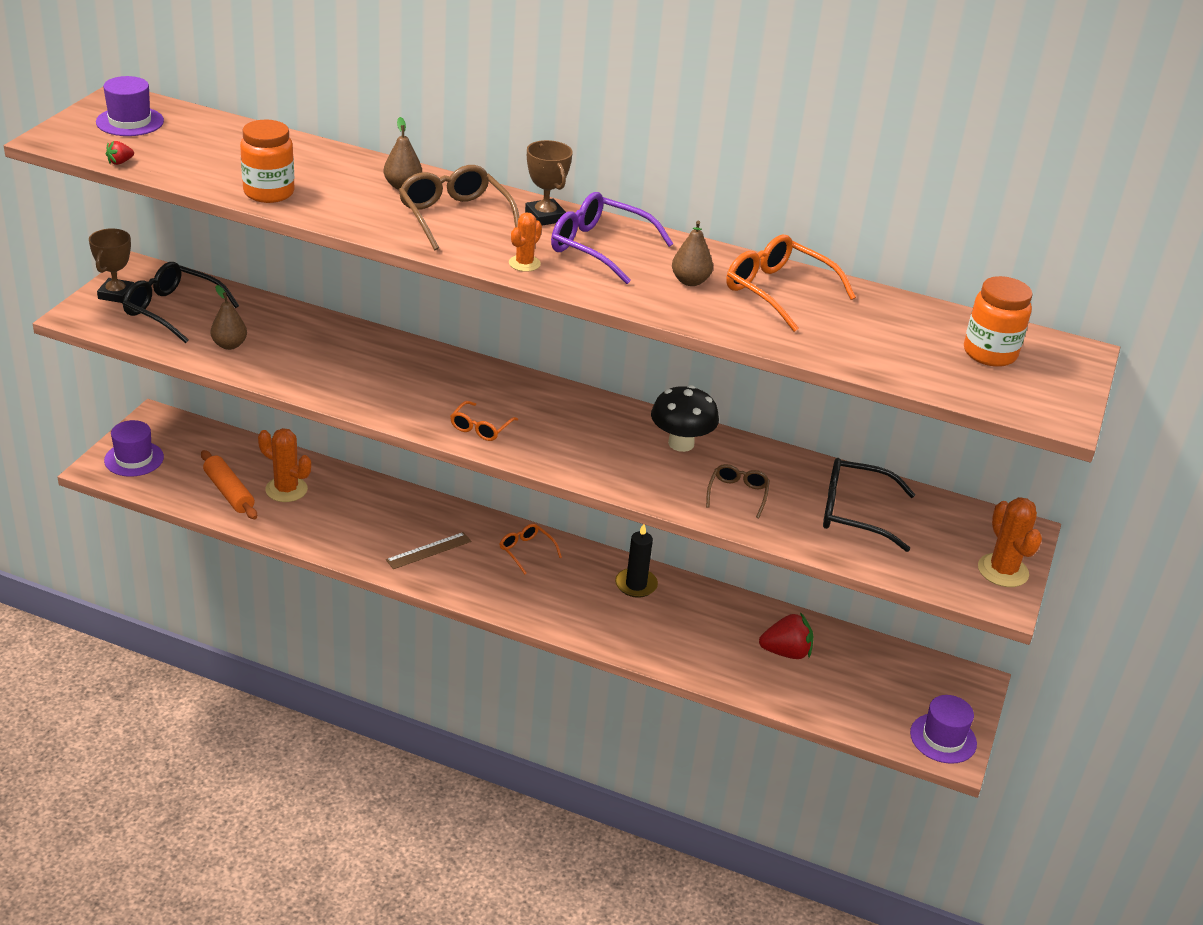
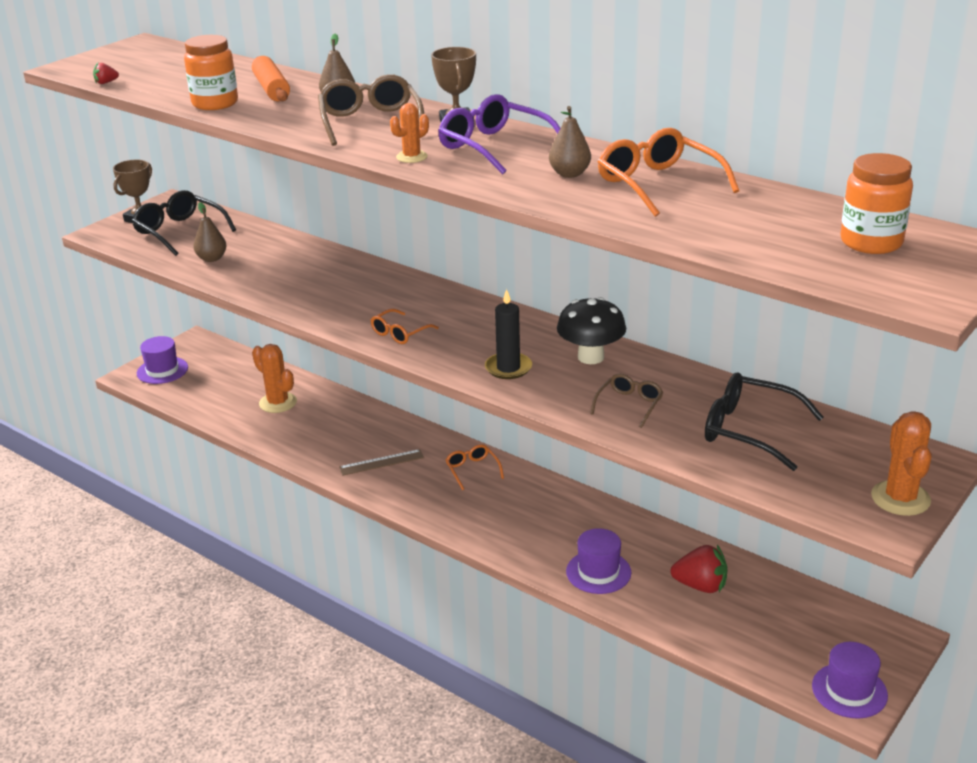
camera: 20 degrees right, 5 degrees down
purple hat [96,76,164,136] -> purple hat moved to [566,528,631,594]
orange rolling pin [201,450,257,519] -> orange rolling pin moved to [252,56,290,101]
black candle [615,524,658,598] -> black candle moved to [485,289,532,379]

